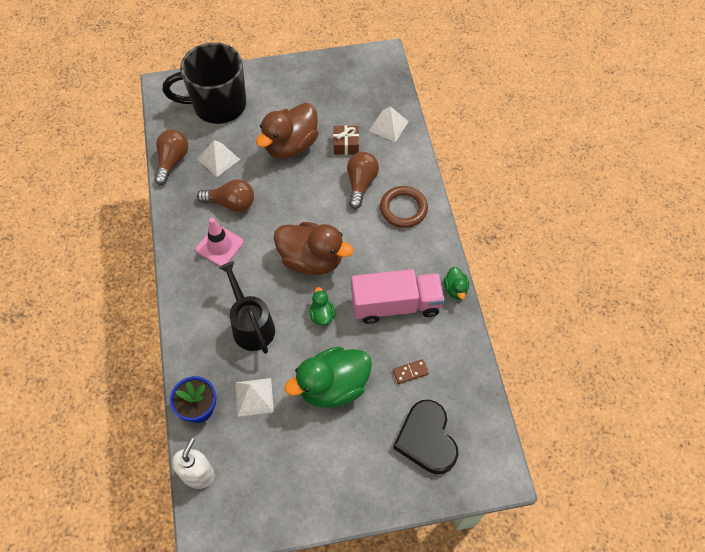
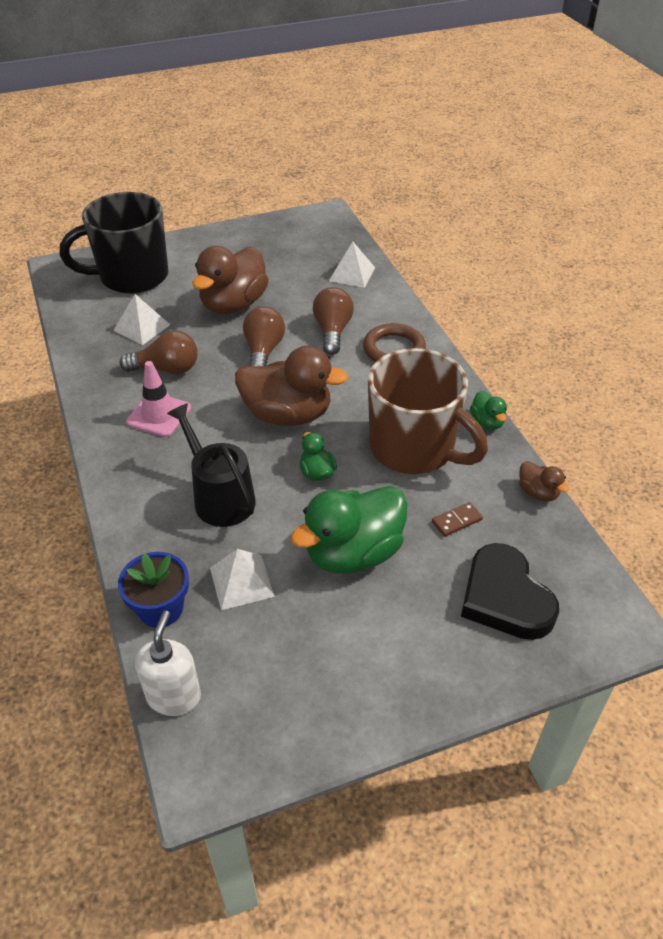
camera: 10 degrees left, 15 degrees down
brown light bulb [154,130,188,185] -> brown light bulb moved to [243,306,285,366]
brown gift [333,125,359,155] -> none
pink truck [351,269,445,324] -> brown mug [368,348,488,474]
none -> brown duck [519,461,569,502]

